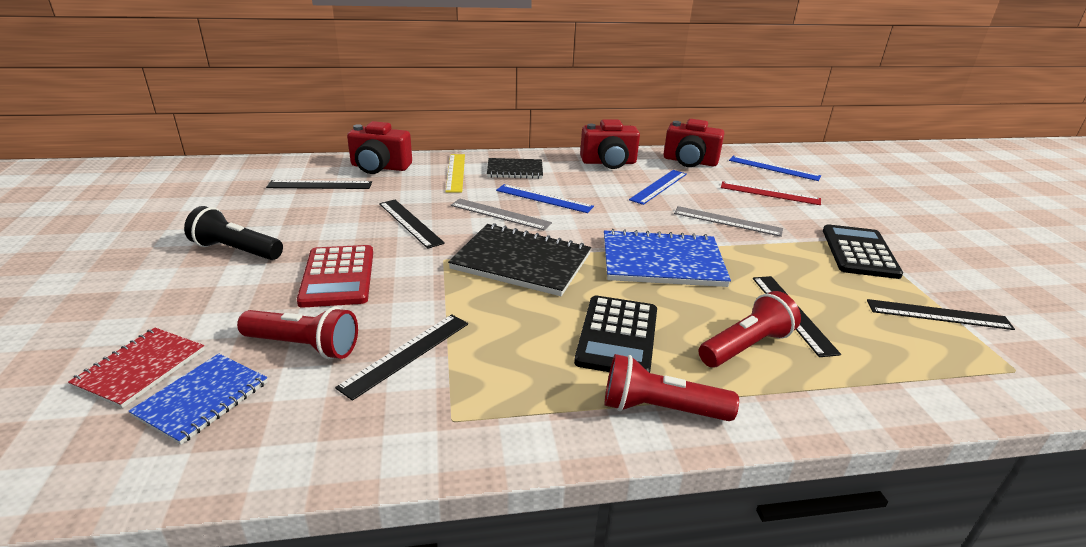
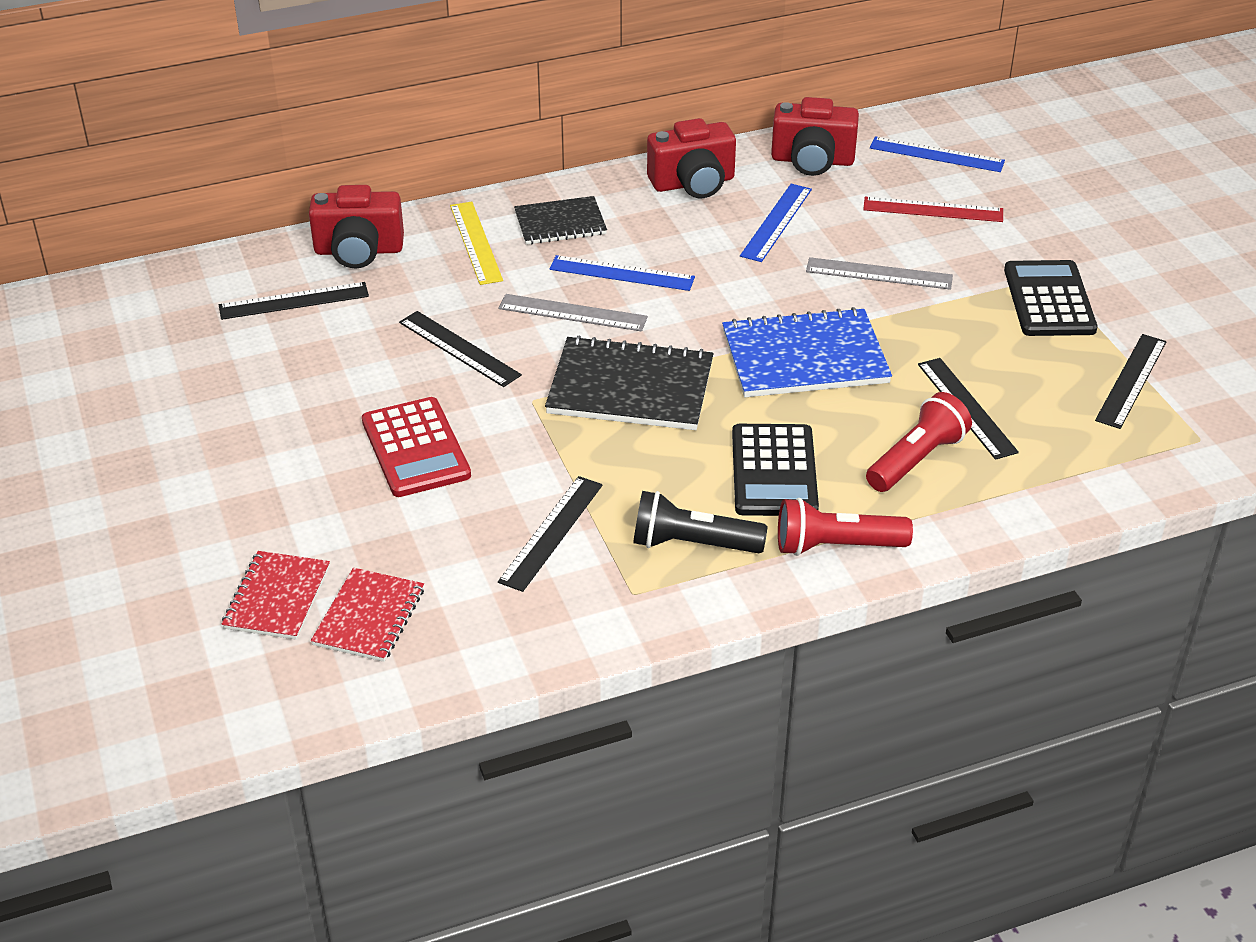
camera: 10 degrees left, 10 degrees up
blue notebook [128,354,267,445] -> red notebook [311,568,424,662]
black flashlight [184,206,283,260] -> black flashlight moved to [633,491,768,553]
red flashlight [237,307,358,359] -> none
black ruler [867,299,1015,330] -> black ruler turned 60 degrees counterclockwise [1095,334,1167,429]

